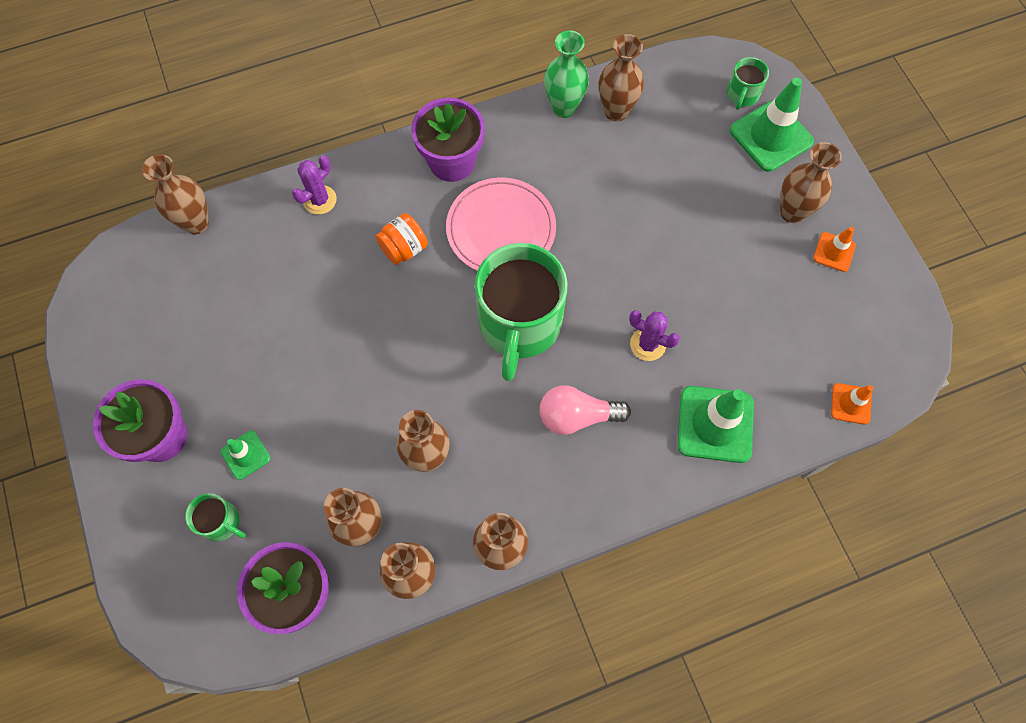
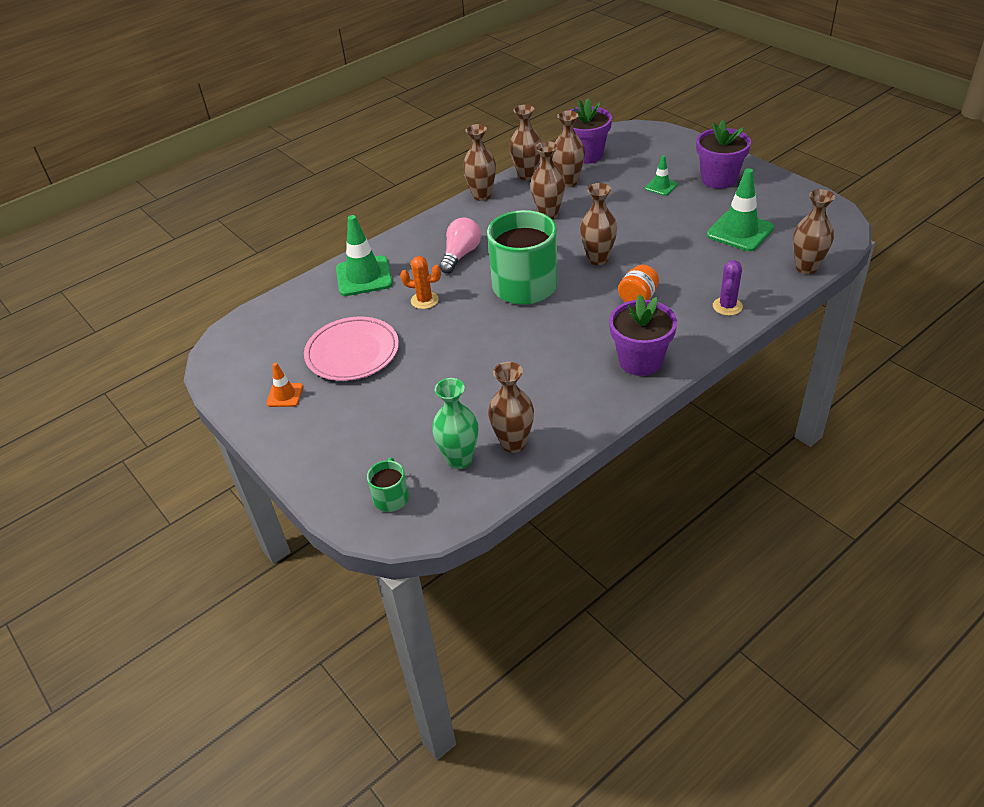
camera: 165 degrees right, 25 degrees down
green mug [185,493,246,541] -> none
pink plate [446,178,556,271] -> pink plate moved to [304,316,399,381]
pink light bulb [539,385,631,435] -> pink light bulb turned 45 degrees counterclockwise [439,217,481,274]
green vase [544,31,589,118] -> green vase moved to [432,378,478,469]
purple cactus [629,310,680,361] -> orange cactus [400,256,441,309]
green traffic cone [730,78,814,172] -> green traffic cone moved to [707,168,774,251]
brown vase [780,142,842,223] -> brown vase moved to [580,183,617,265]
orange traffic cone [831,383,873,425] -> none

